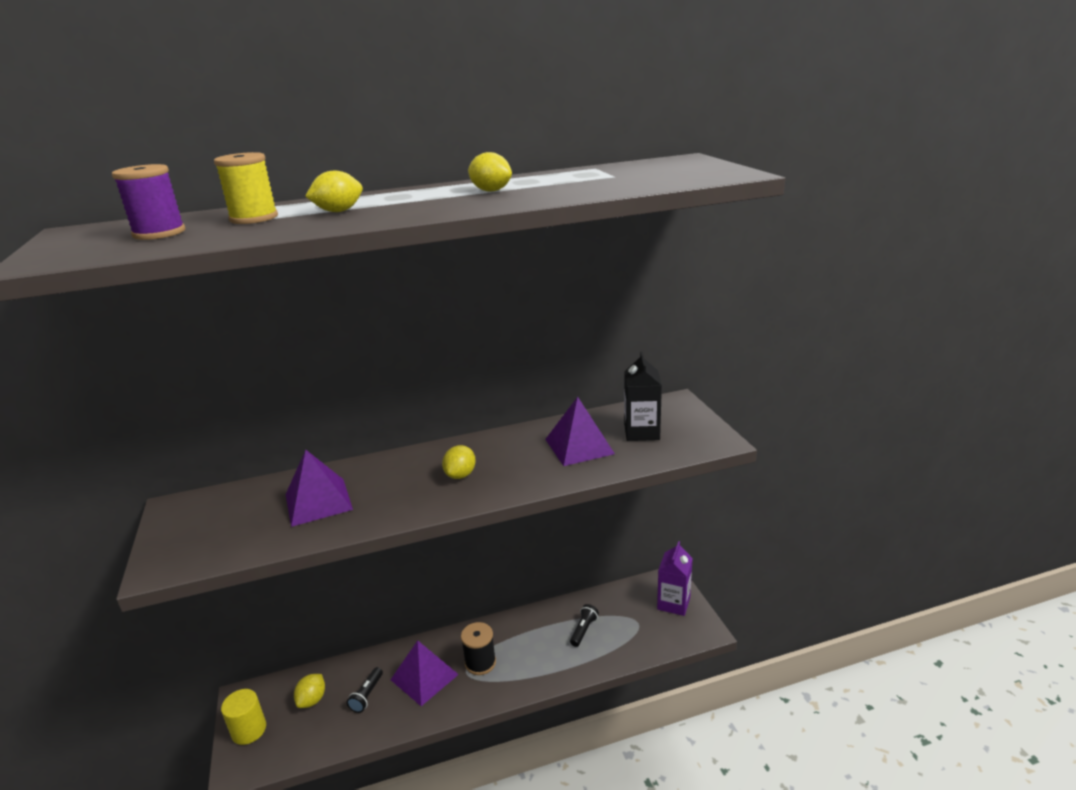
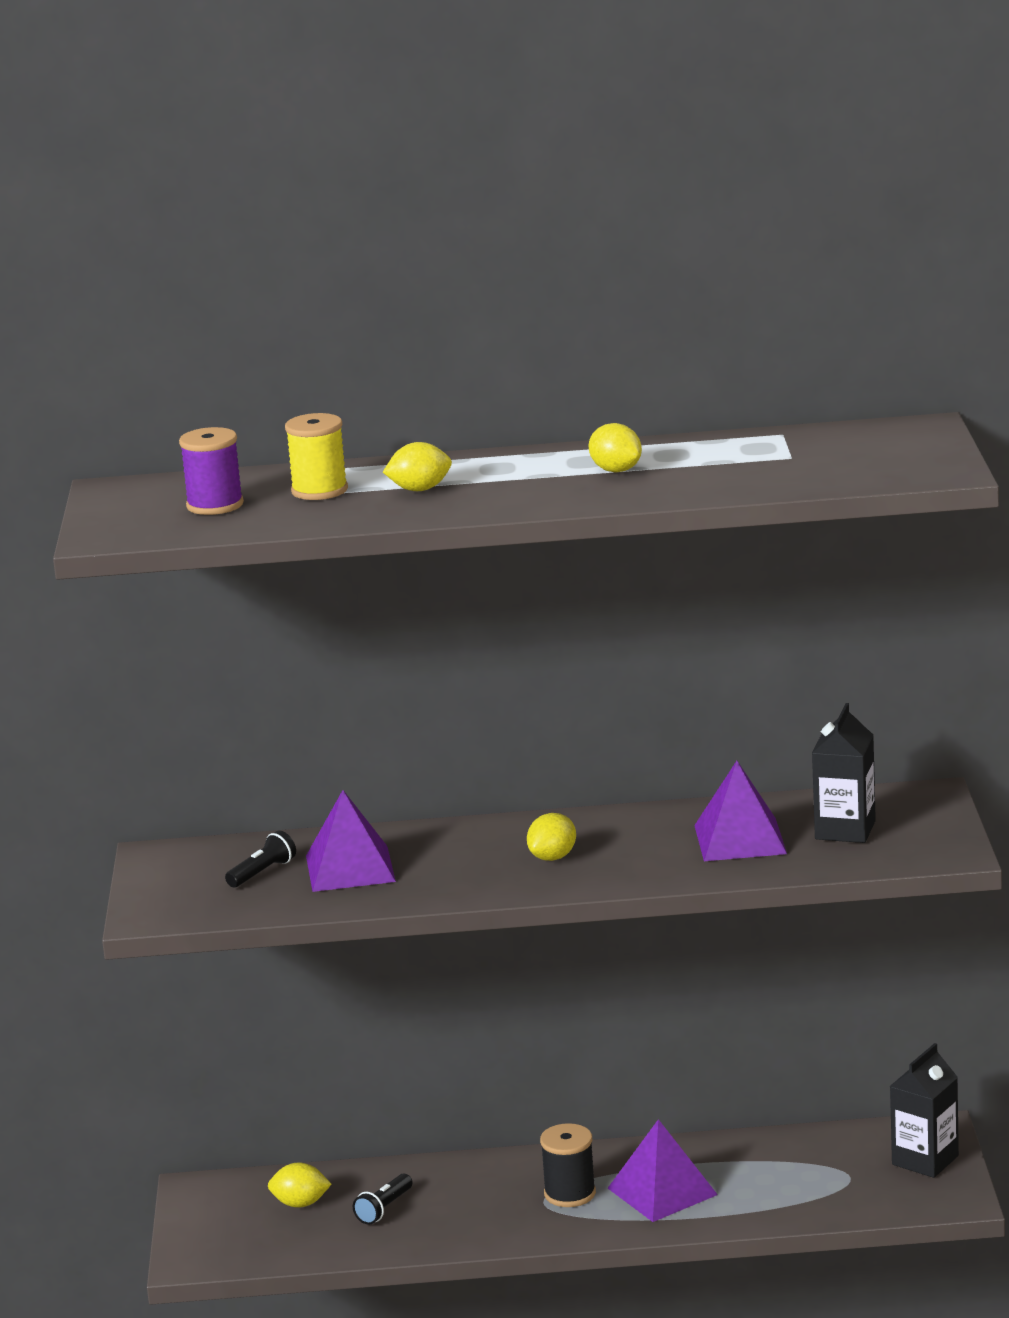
camera: 15 degrees right, 5 degrees down
yellow cylinder [221,689,266,745] -> none
yellow lemon [294,674,325,708] -> yellow lemon turned 60 degrees clockwise [268,1162,332,1208]
purple pyramid [391,640,459,706] -> purple pyramid moved to [608,1119,718,1222]
black flashlight [570,604,599,647] -> black flashlight moved to [225,830,296,887]
purple carton [657,541,693,616] -> black carton [890,1043,959,1178]

